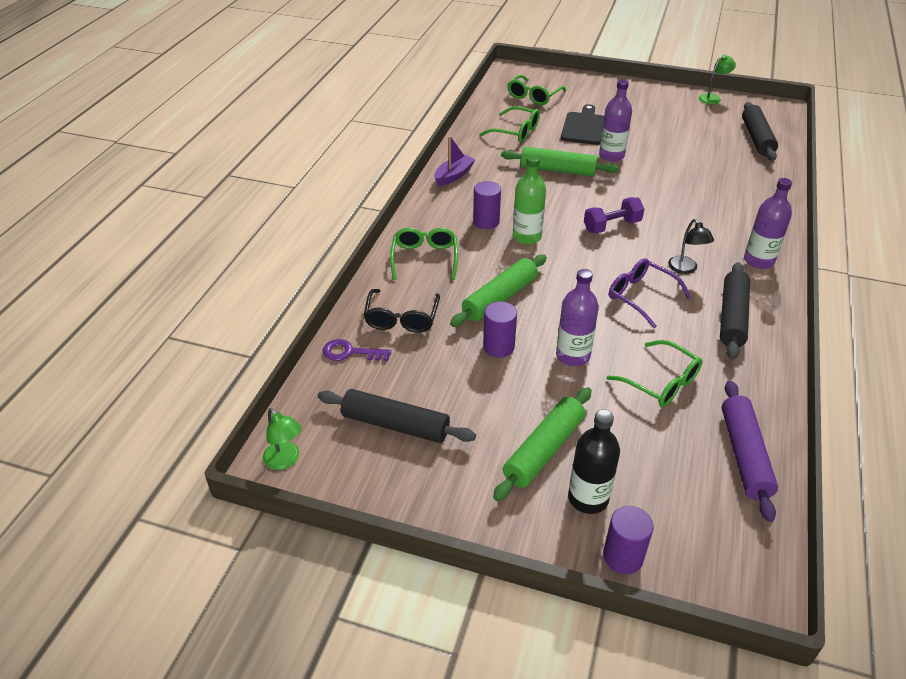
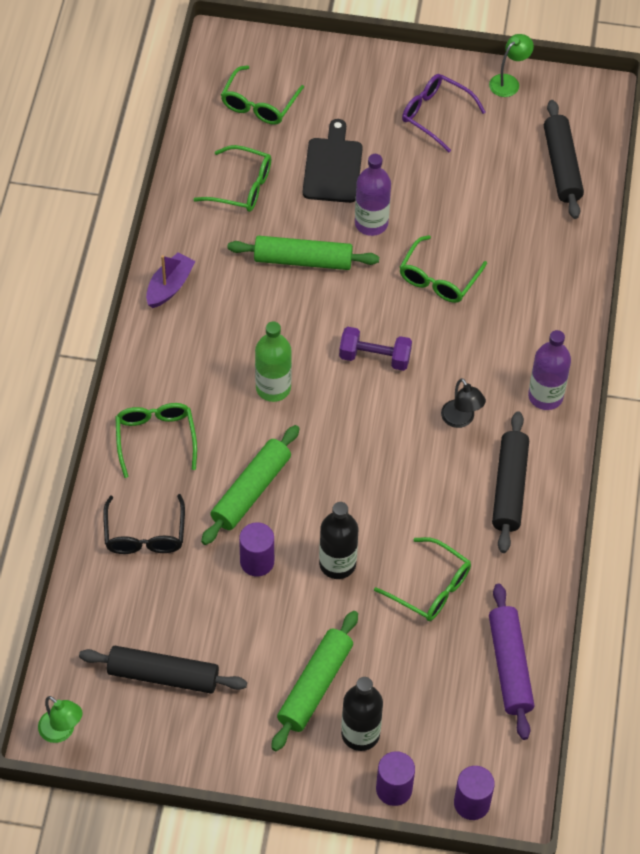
camera: 10 degrees left, 15 degrees up
purple key [323,339,391,361] -> none
purple cylinder [473,181,501,229] -> purple cylinder moved to [454,766,495,820]
purple bottle [556,269,599,366] -> black bottle [319,502,358,579]
purple dumbbell [584,197,644,233] -> purple dumbbell turned 45 degrees clockwise [339,327,412,371]
purple glasses [609,258,691,329] -> purple glasses moved to [402,74,486,152]
none -> green glasses [399,235,487,303]

